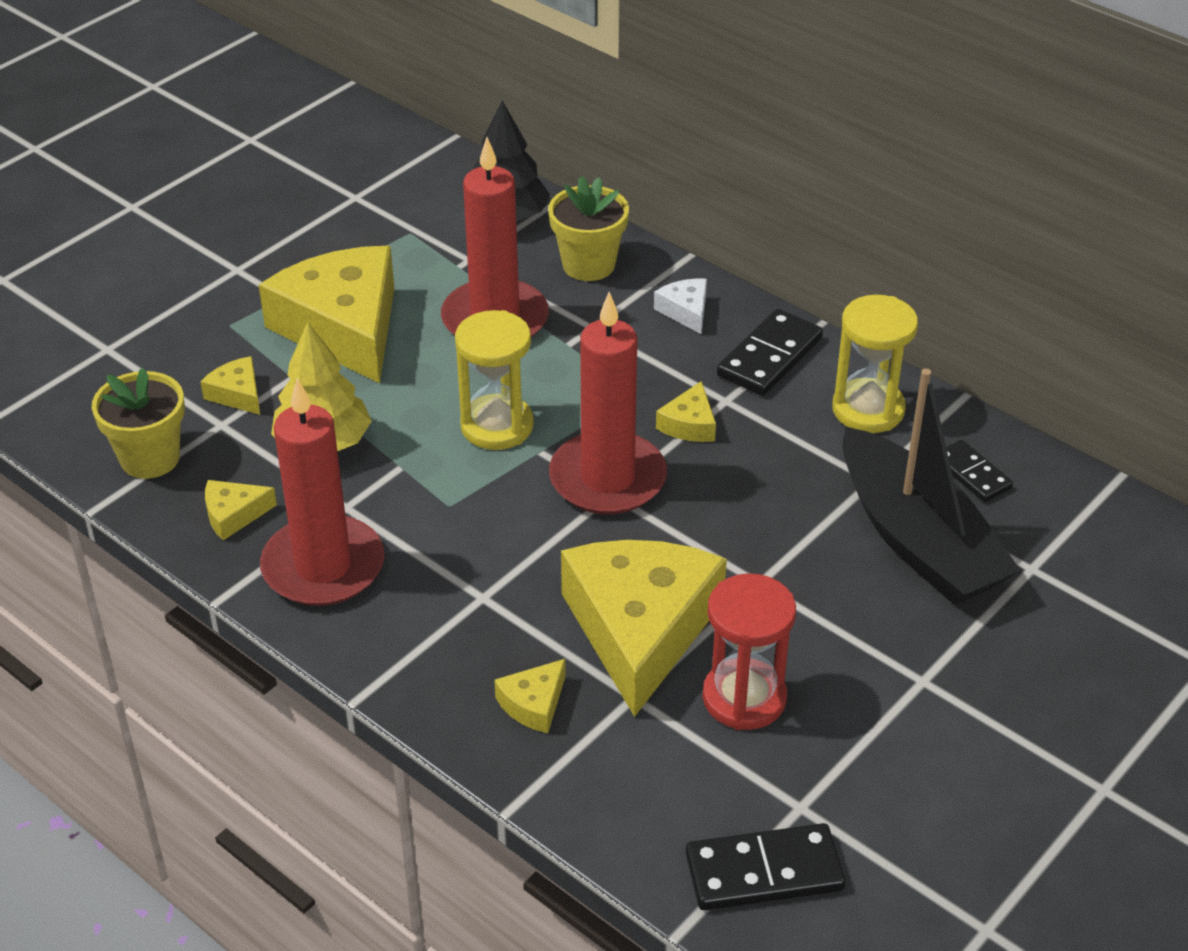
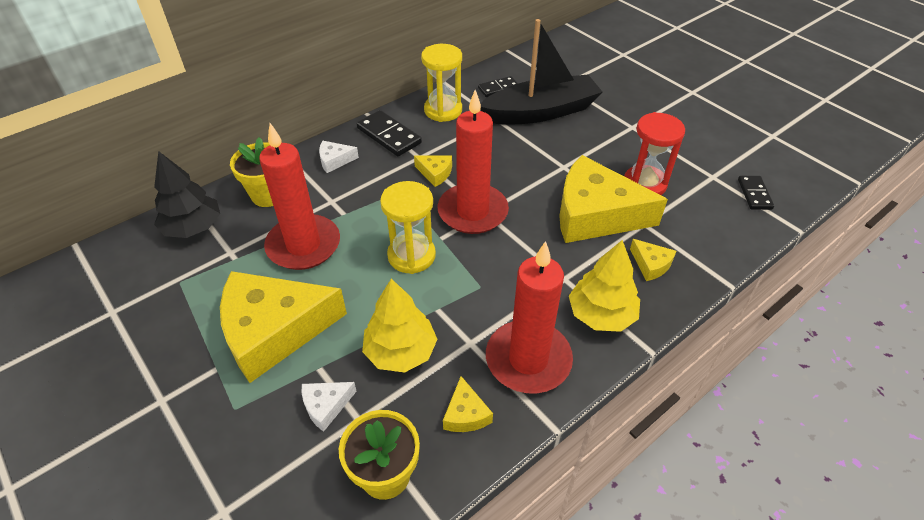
camera: 80 degrees left, 5 degrees up
yellow cheese [201,356,260,415] -> white cheese [302,382,357,432]
black domino [686,823,845,910] -> black domino [738,176,774,210], size x0.64
none -> yellow tree [569,240,640,332]

